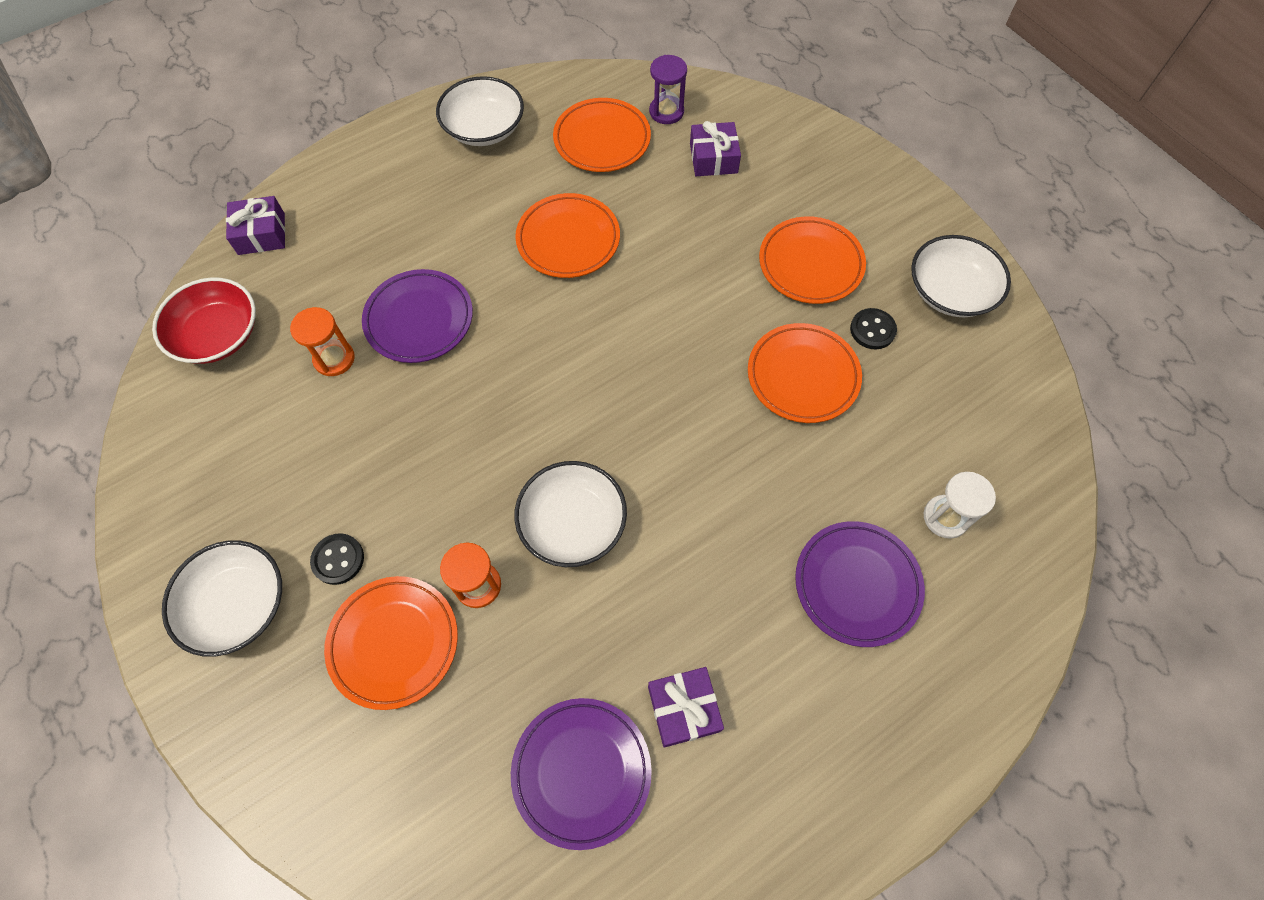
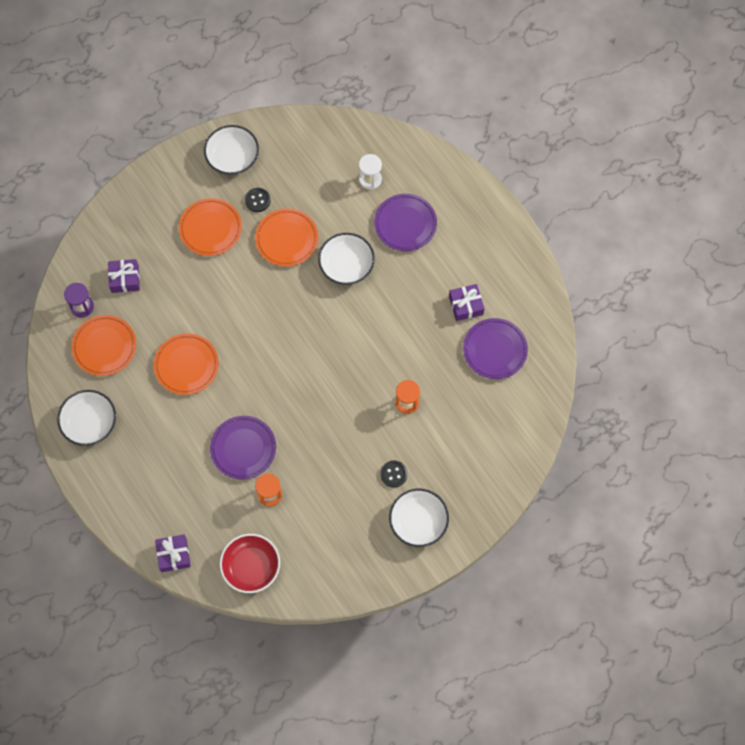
camera: 90 degrees left, 5 degrees up
orange plate [324,576,458,710] -> none
white bowl [514,461,627,567] -> white bowl moved to [318,233,375,285]

